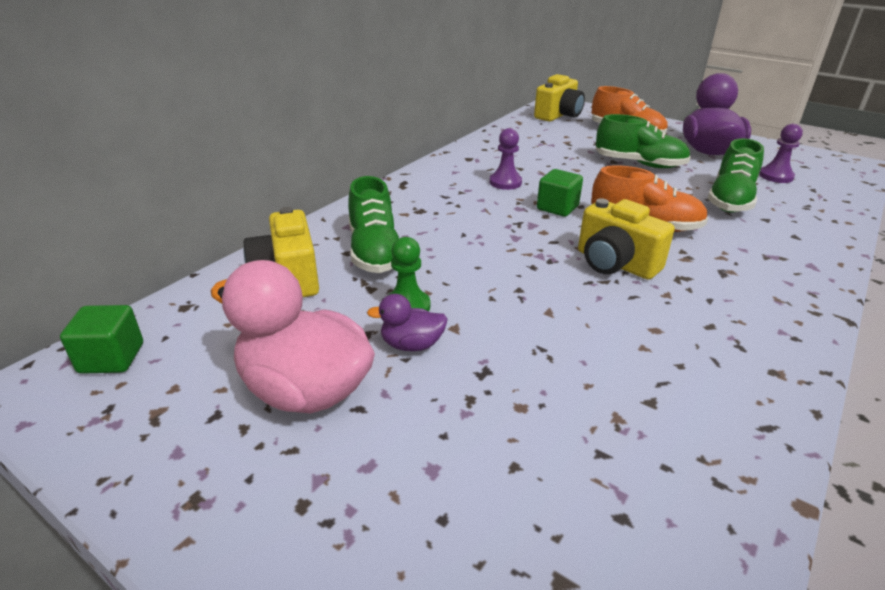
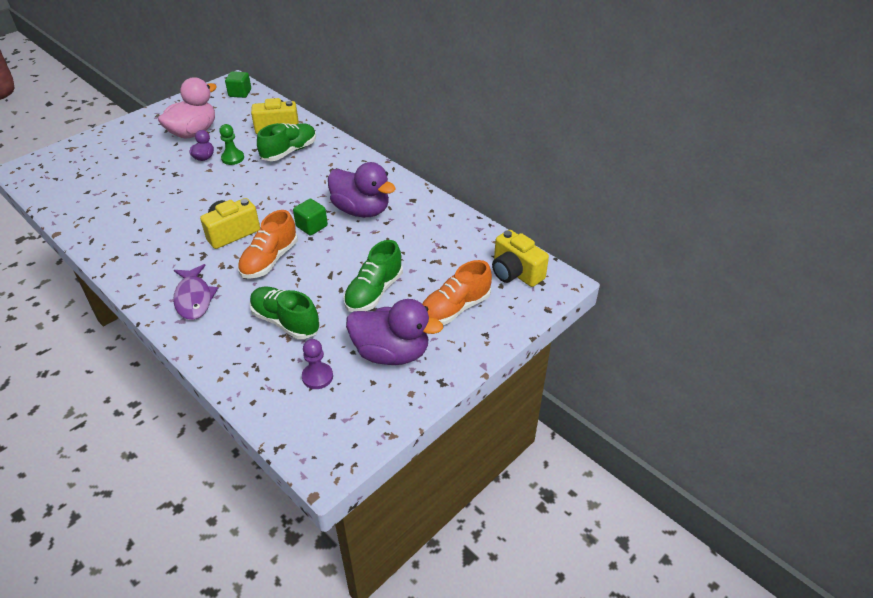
camera: 100 degrees right, 10 degrees up
green shoe [348,176,399,273] -> green shoe turned 135 degrees clockwise [257,123,316,161]
purple pawn [490,128,522,190] -> purple duck [328,162,396,217]
none -> purple fish [173,264,218,320]

